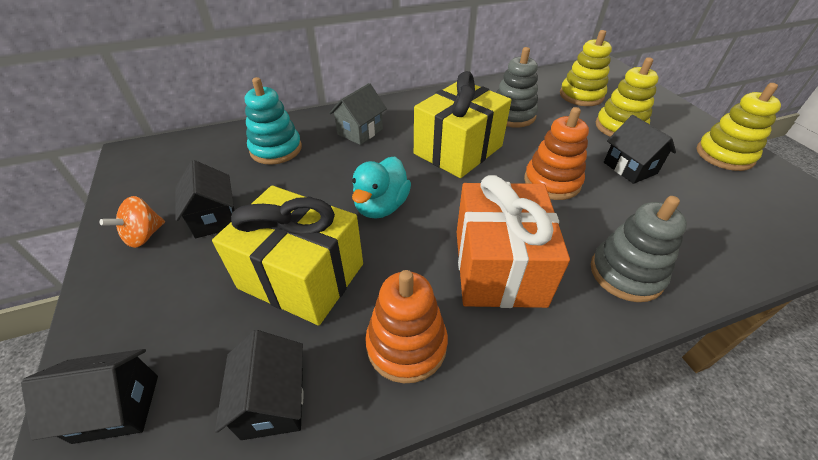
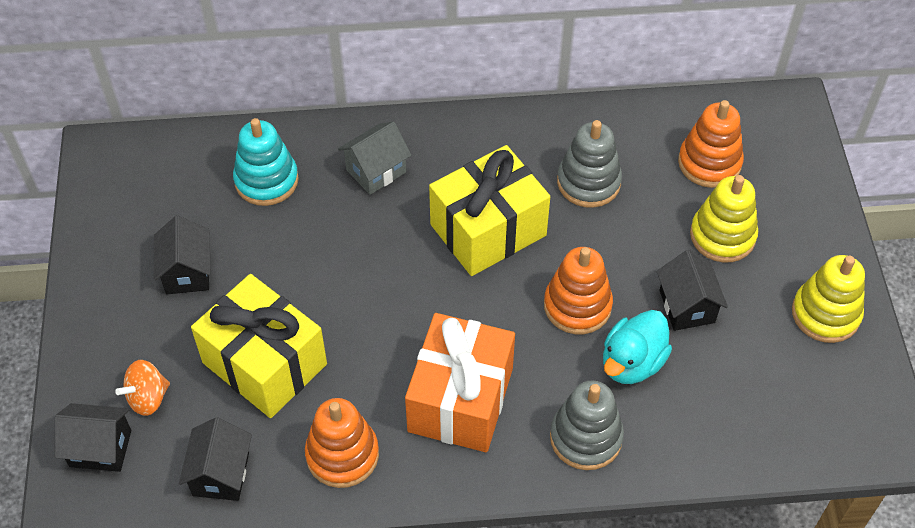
camera: 15 degrees right, 10 degrees up
orange spinning top [100,196,165,248] -> orange spinning top moved to [115,360,170,416]
turquoise duck [352,156,411,219] -> turquoise duck moved to [603,310,672,384]
yellow stacking toy [560,30,612,106] -> orange stacking toy [678,100,744,188]

